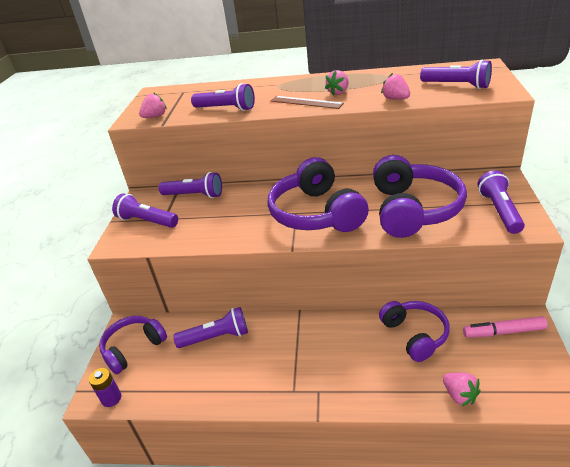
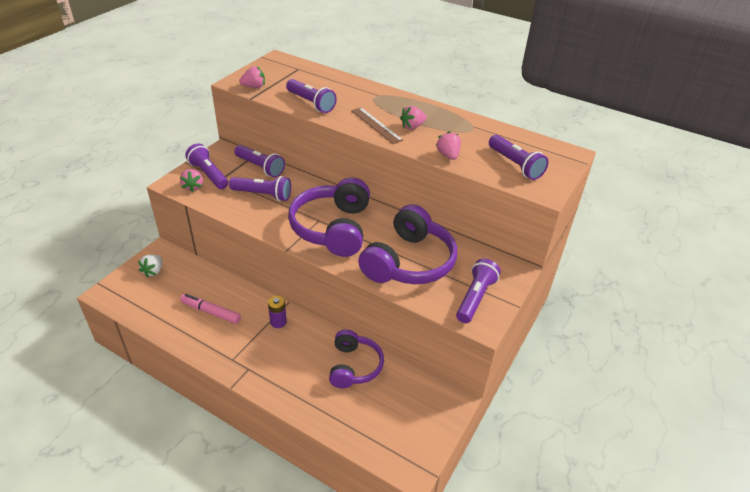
camera: 20 degrees right, 5 degrees up
purple battery [89,368,121,407] -> purple battery moved to [268,296,287,328]
purple headphones [99,316,167,374] -> white strawberry [138,255,162,277]
purple flashlight [173,307,248,348] -> purple flashlight moved to [229,176,291,201]
pink strawberry [443,372,481,406] -> pink strawberry moved to [180,169,203,192]
pink marker [463,316,548,338] -> pink marker moved to [180,294,241,324]

